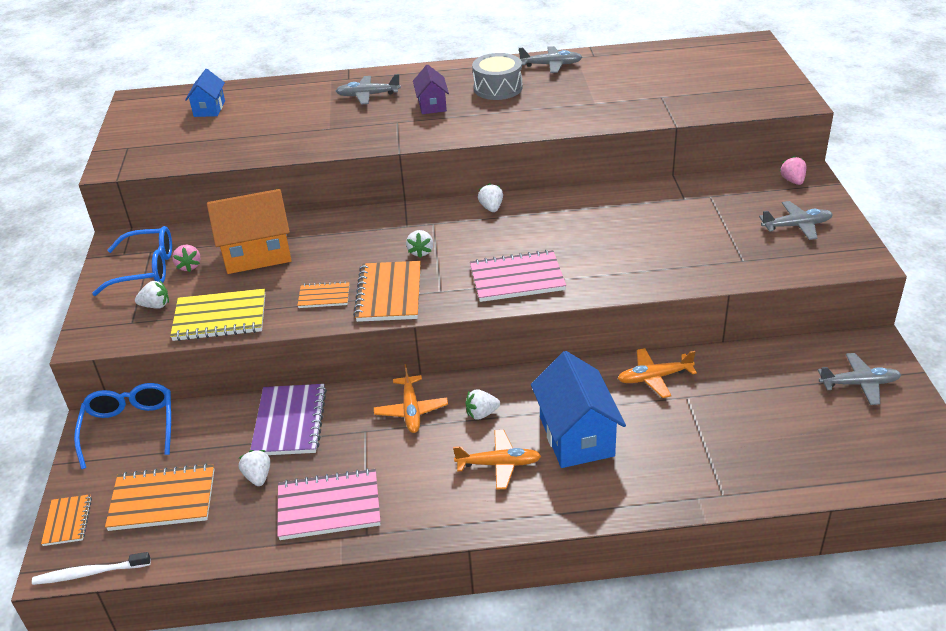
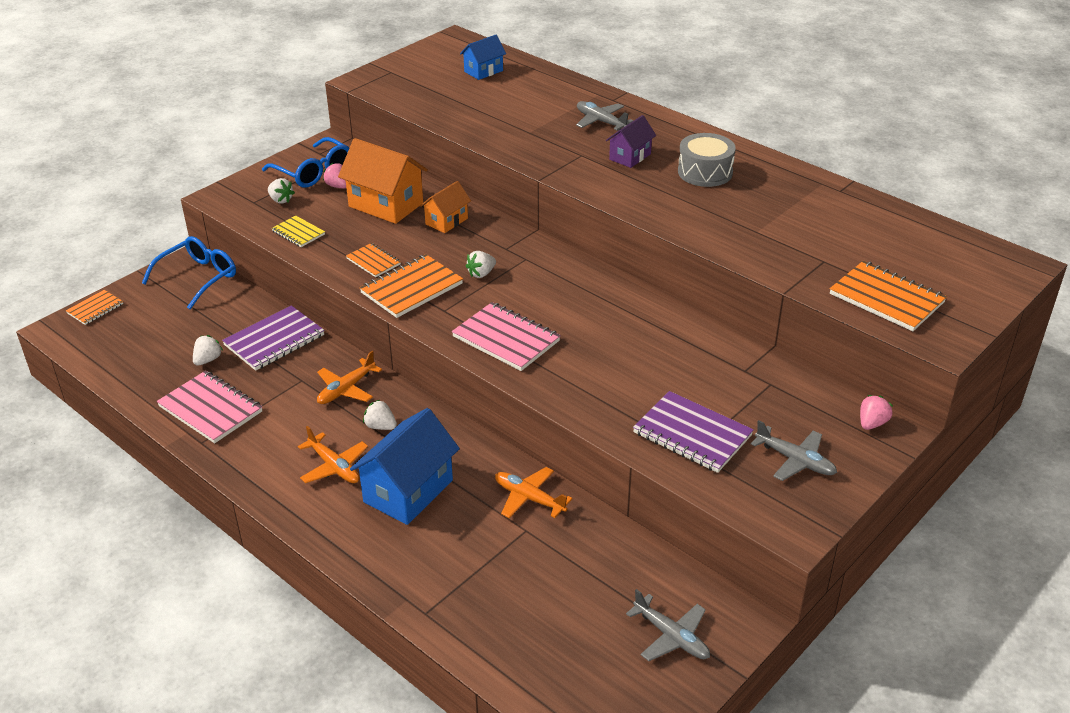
camera: 45 degrees right, 0 degrees up
white toothbrush [32,552,151,585] -> none
orange notebook [105,463,215,531] -> orange notebook moved to [830,261,947,331]
yellow notebook [170,289,265,341] -> yellow notebook [271,215,325,247], size x0.57
pink strawberry [172,245,201,272] -> pink strawberry turned 105 degrees clockwise [323,163,346,188]
white strawberry [478,183,503,212] -> none
grey plane [519,46,582,73] -> none
none -> orange house [420,181,471,233]
none -> purple notebook [633,391,754,473]

